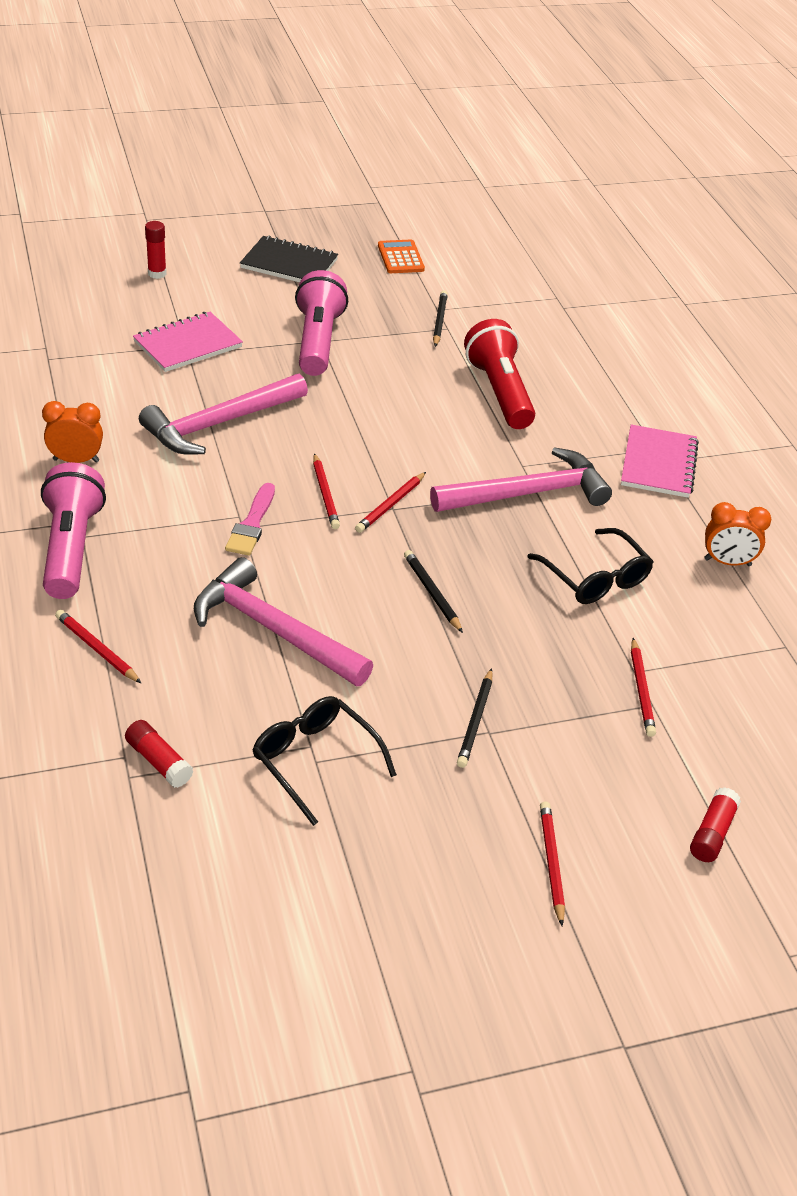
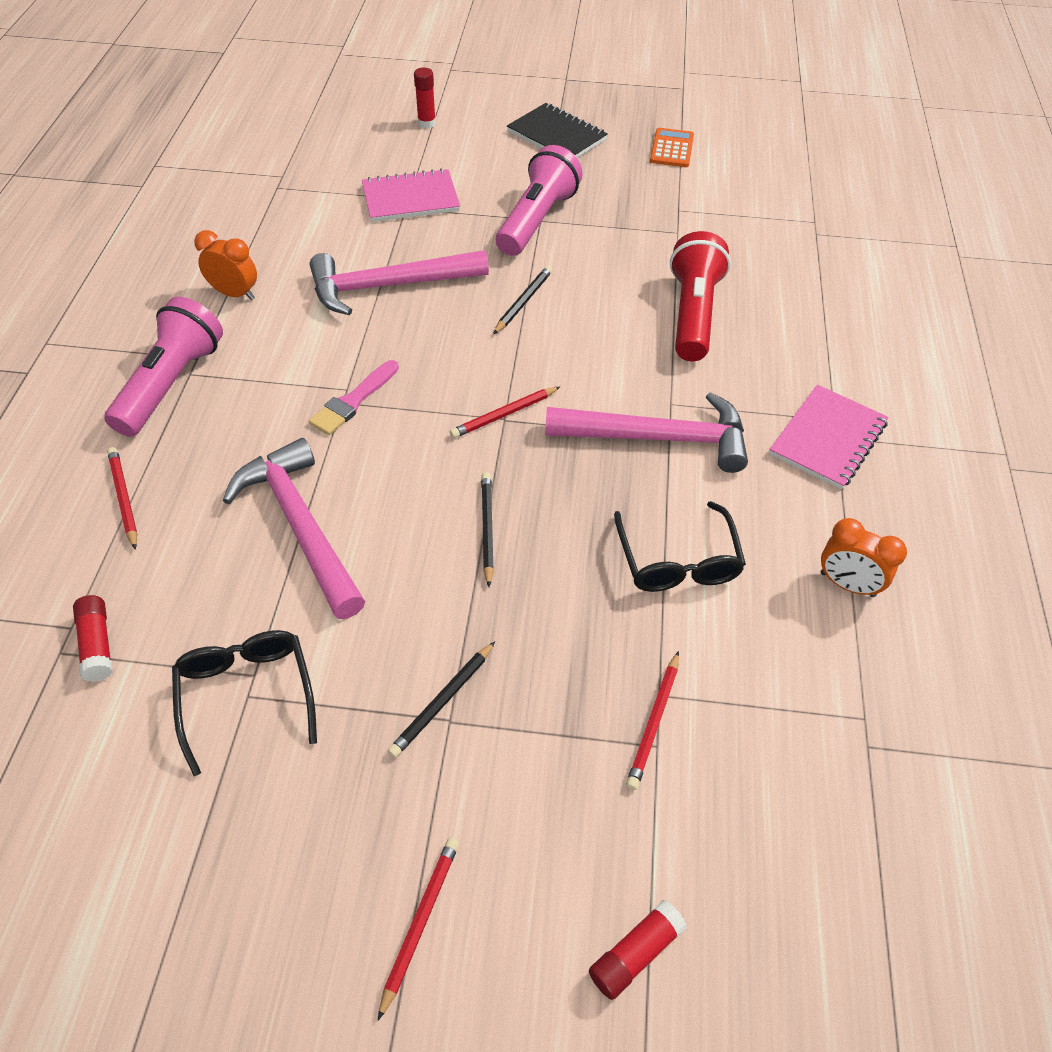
camera: 25 degrees right, 10 degrees up
red pencil [313,453,340,529] -> none
black pencil [433,290,448,347] -> black pencil moved to [493,266,553,335]

